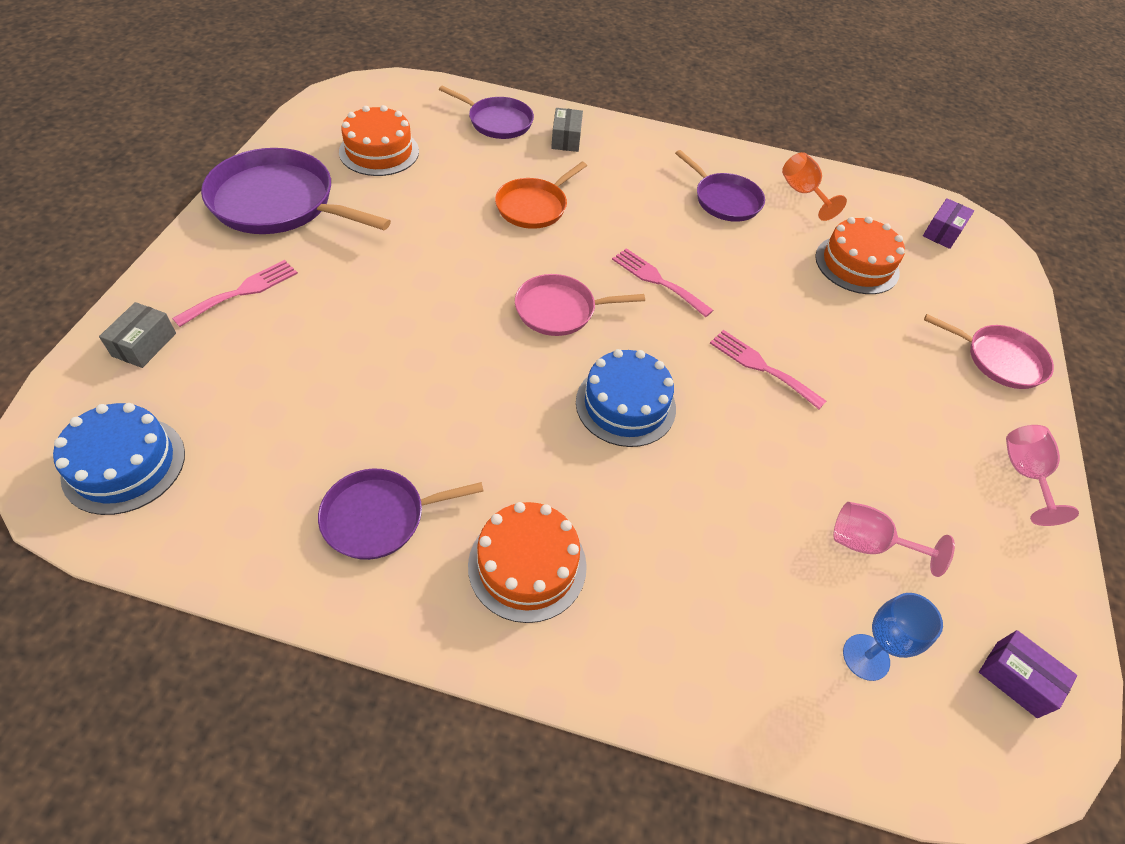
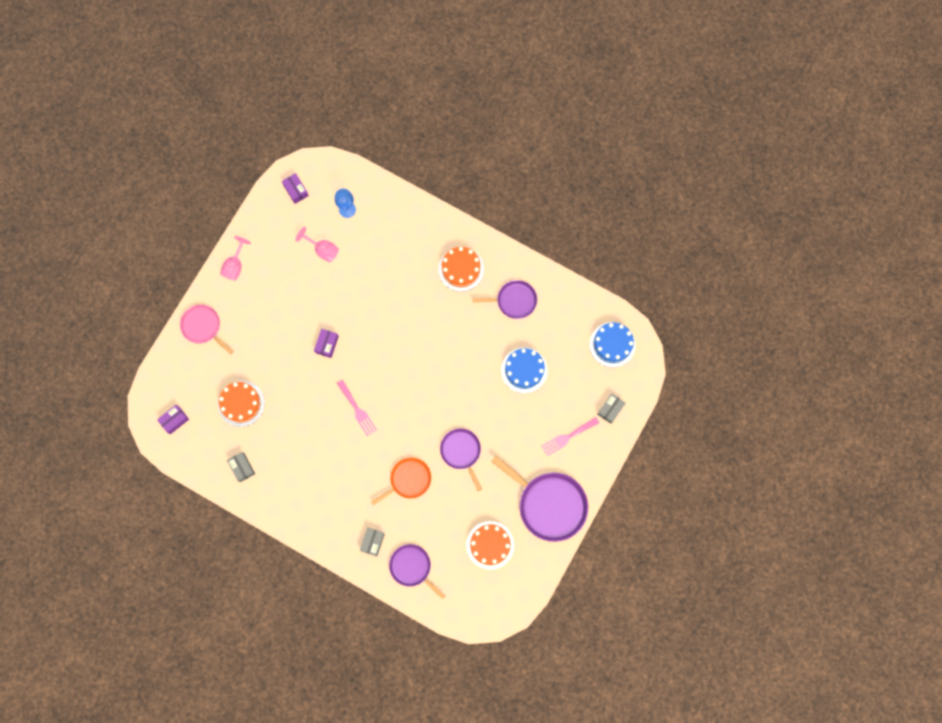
camera: 160 degrees left, 25 degrees up
pink pan [515,274,645,336] -> none
blue cake [576,349,676,447] -> blue cake moved to [501,348,548,393]
purple pan [675,150,765,222] -> purple pan moved to [440,429,482,491]
pink fork [710,330,826,409] -> purple box [314,329,339,358]
orange goblet [782,152,847,221] -> grey box [227,452,255,482]

